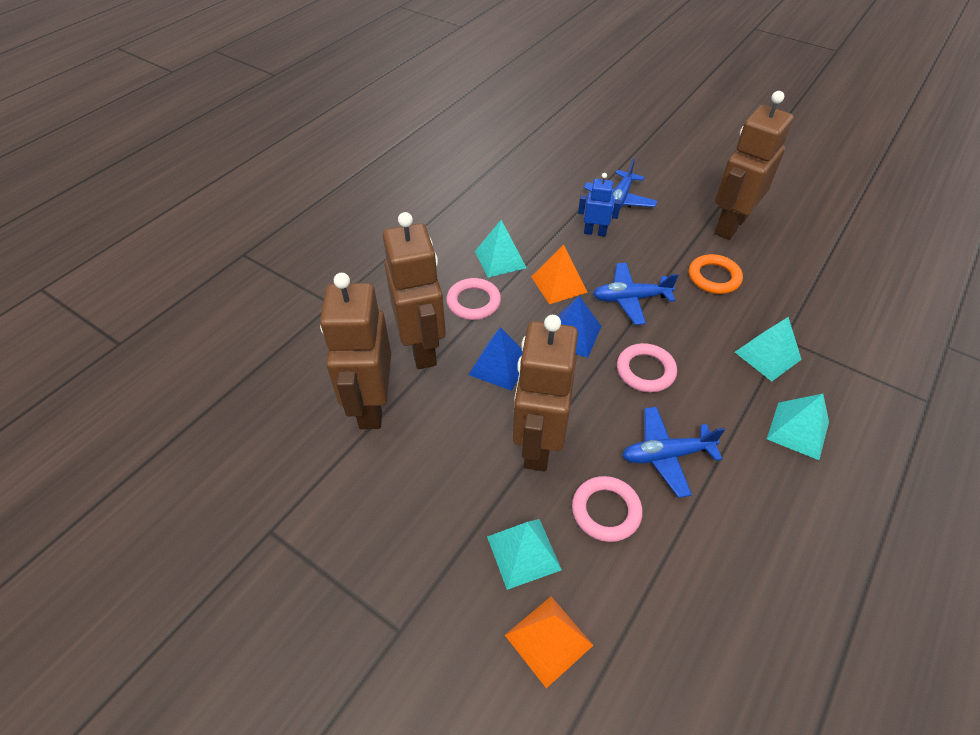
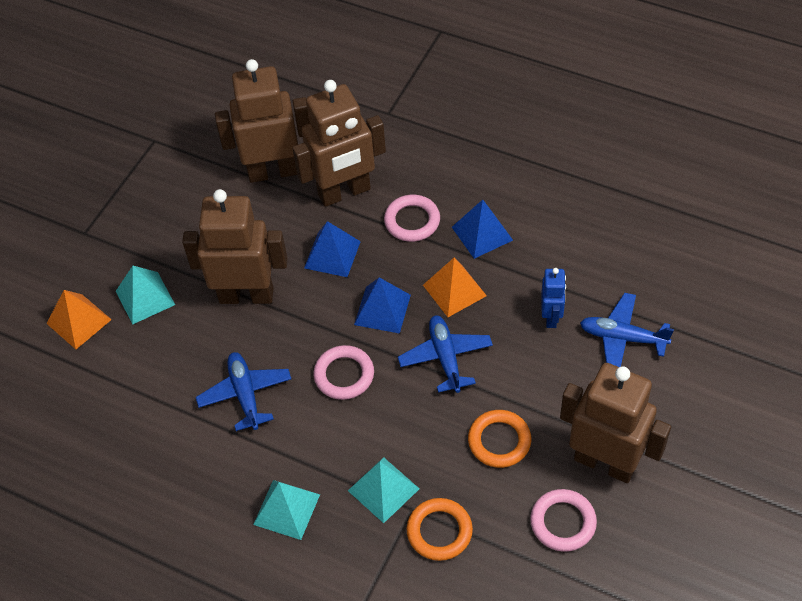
camera: 85 degrees right, 5 degrees up
turquoise pyramid [475,220,527,278] -> blue pyramid [452,200,513,259]
pink ring [572,476,643,542] -> pink ring moved to [530,489,597,552]
none -> orange ring [407,498,473,561]

